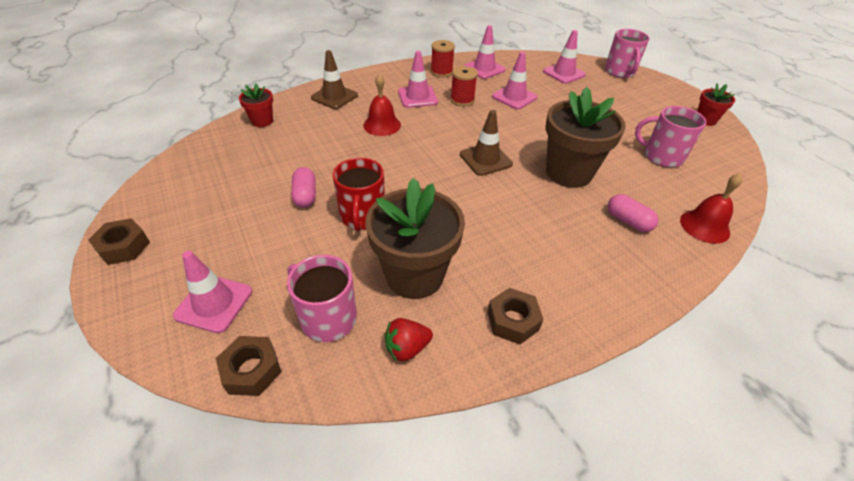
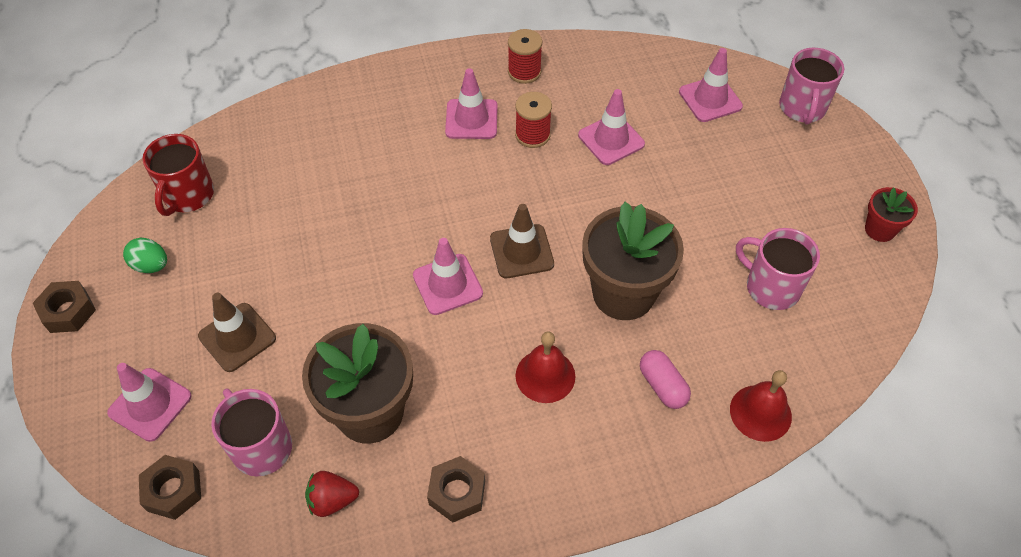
camera: 15 degrees right, 10 degrees up
red flower pot [239,83,273,127] -> none
pink capsule [291,167,316,207] -> none
brown traffic cone [311,50,358,109] -> brown traffic cone moved to [198,293,276,372]
red mug [333,158,385,231] -> red mug moved to [142,134,214,216]
red bell [363,74,401,136] -> red bell moved to [516,331,575,403]
pink traffic cone [464,25,506,79] -> pink traffic cone moved to [413,238,483,315]
none -> green egg [123,238,167,273]

